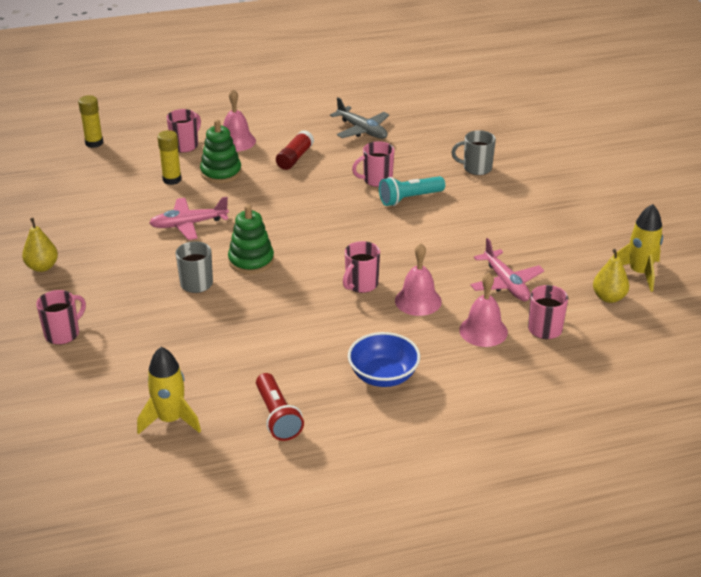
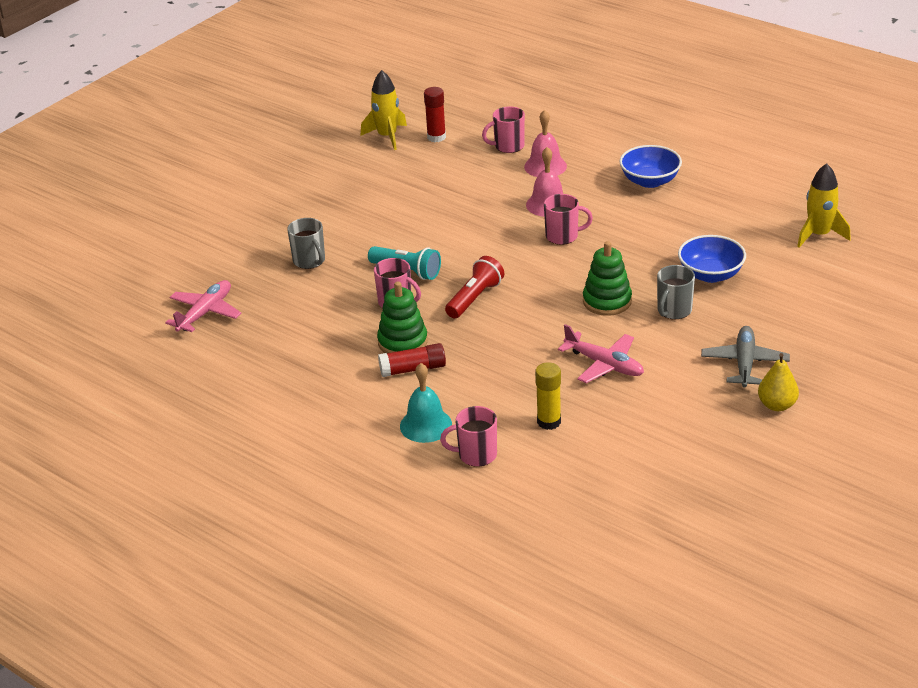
camera: 125 degrees left, 0 degrees up
pink mug [36,290,86,345] -> none
yellow glue stick [78,95,103,148] -> none
green stacking toy [200,120,242,183] -> green stacking toy moved to [377,282,428,353]
pink bell [223,89,256,152] -> turquoise bell [400,363,452,443]
red flashlight [256,373,304,441] -> red flashlight moved to [445,256,504,318]
grey plane [330,98,389,139] -> grey plane moved to [701,326,790,388]
pink plane [470,238,544,301] -> pink plane moved to [165,280,241,332]
yellow pear [593,249,629,303] -> red glue stick [424,87,446,142]
none -> blue bowl [678,235,746,283]

